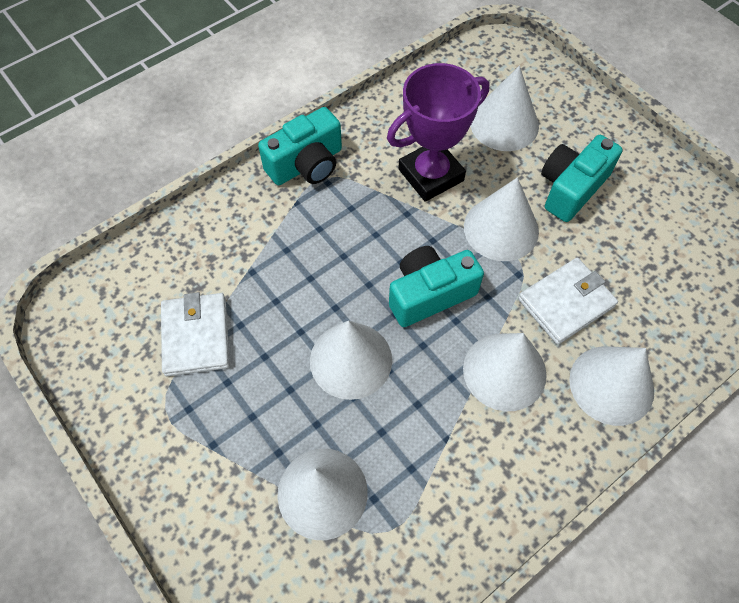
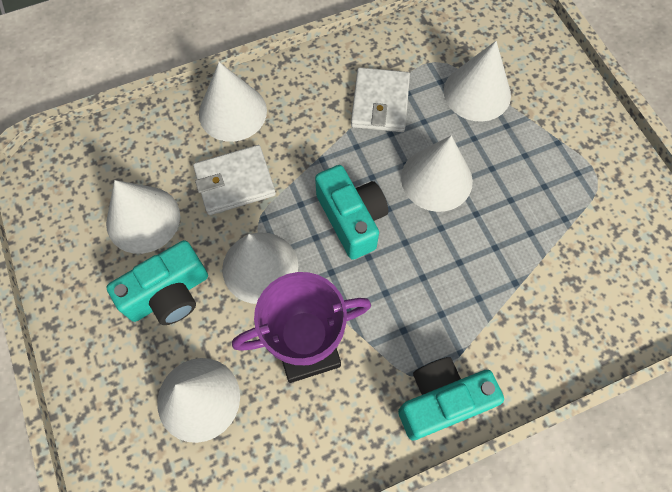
camera: 165 degrees left, 5 degrees up
white wallet [161,292,230,376] -> white wallet moved to [351,67,410,132]
turquoise camera [389,246,484,327] -> turquoise camera turned 105 degrees counterclockwise [315,165,388,260]
white cone [463,333,547,411] -> white cone moved to [106,180,180,254]

